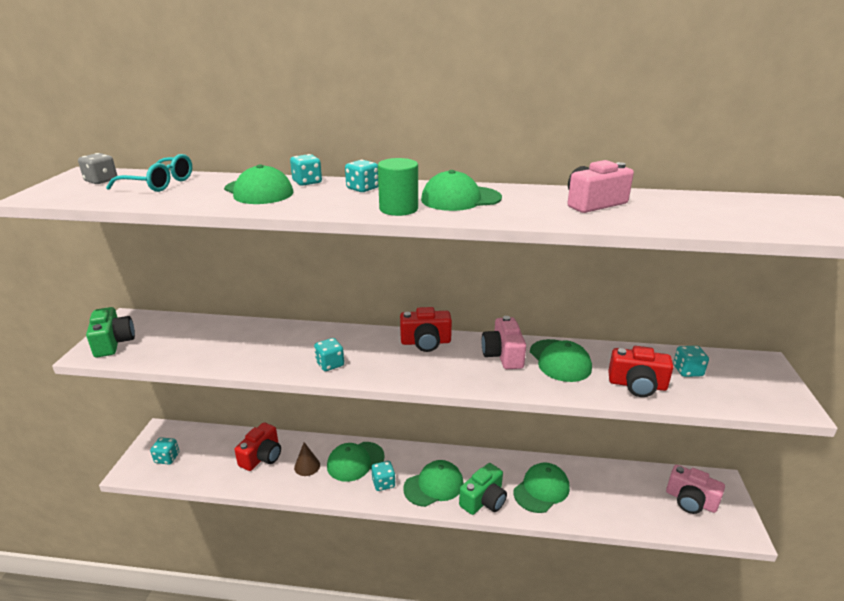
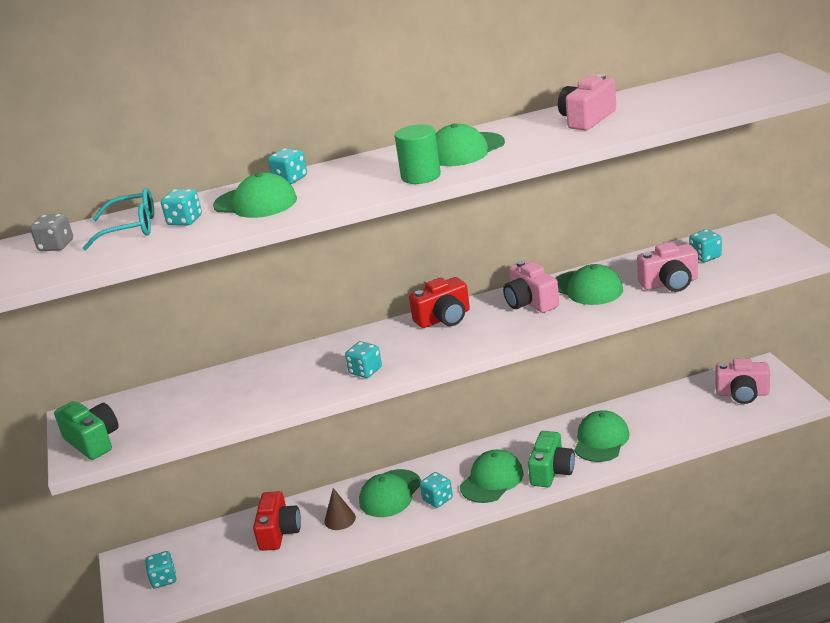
camera: 20 degrees left, 0 degrees up
turquoise dice [345,160,378,192] -> turquoise dice moved to [161,189,202,225]
red camera [608,346,674,397] -> pink camera [637,242,698,292]

